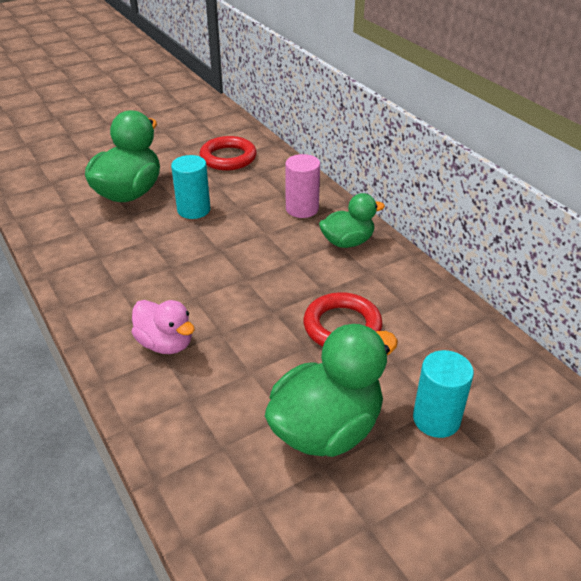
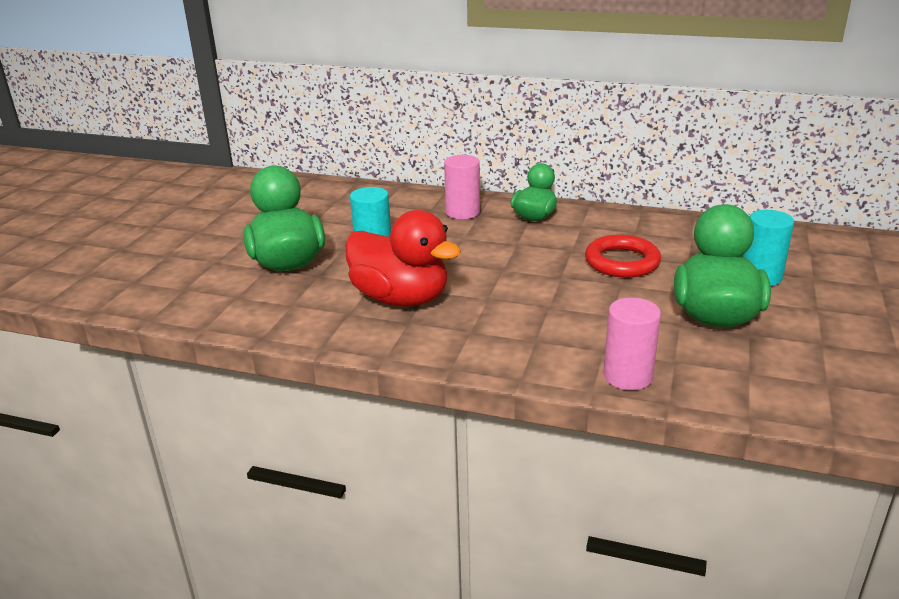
camera: 40 degrees left, 10 degrees down
pink duck [131,300,195,354] -> none
red ring [199,136,257,170] -> none
none -> red duck [345,210,461,307]
none -> pink cylinder [603,298,661,390]

